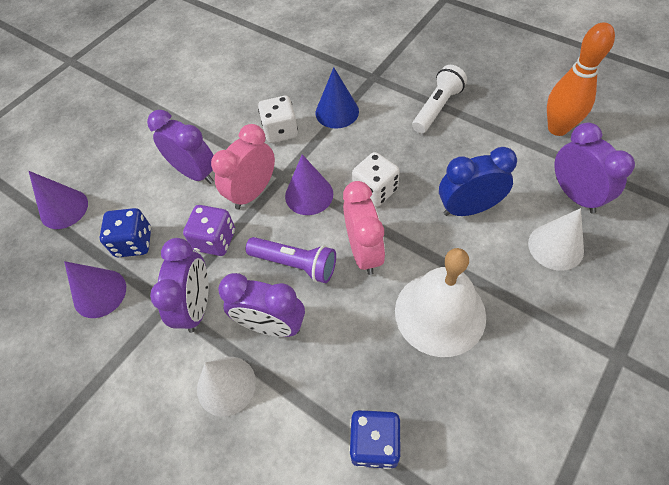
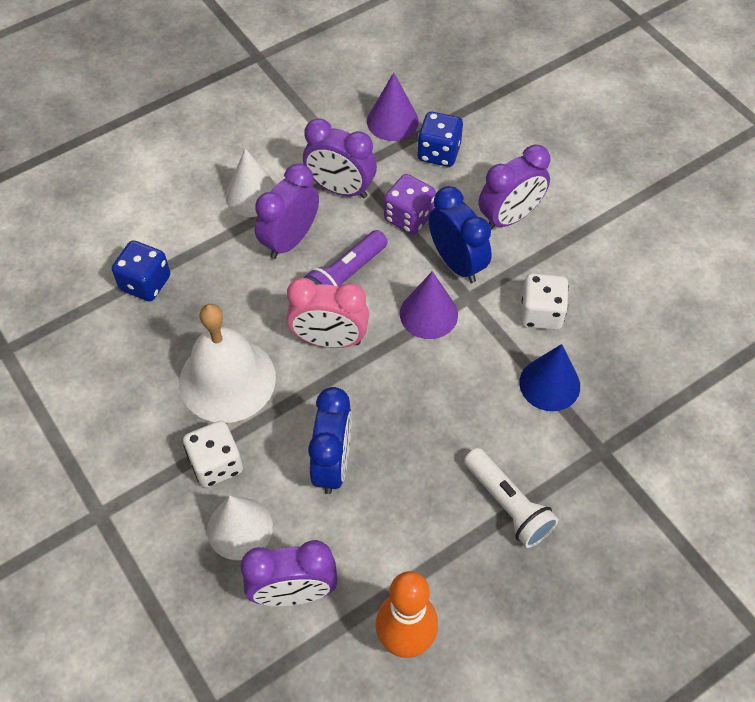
camera: 105 degrees right, 0 degrees up
purple cone [29,171,88,229] -> none
pink clock [211,124,275,210] -> blue clock [429,186,492,283]
white dice [352,152,400,207] -> white dice moved to [183,421,243,488]

